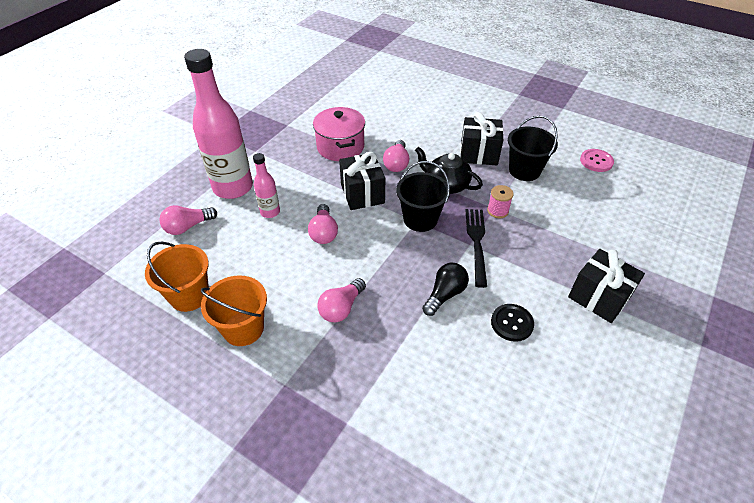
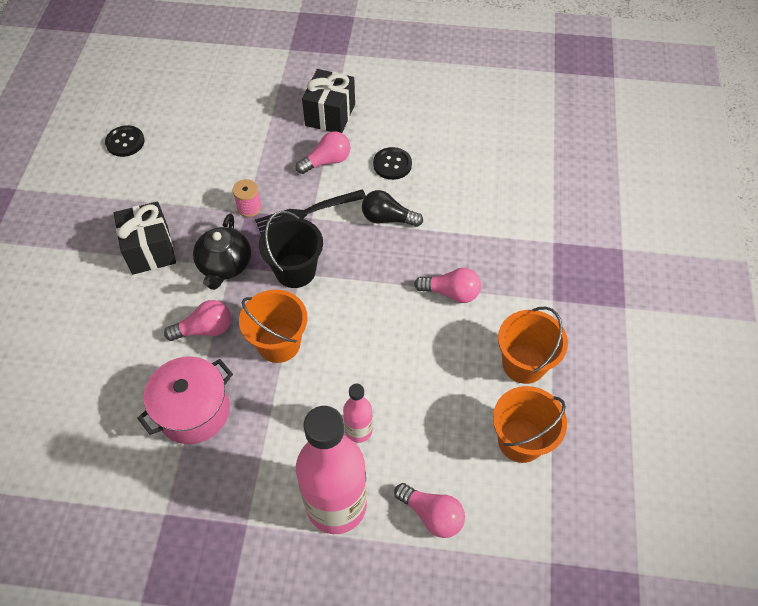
camera: 115 degrees left, 10 degrees up
pink light bulb [308,204,338,244] -> pink light bulb moved to [296,131,351,174]
black gift [339,152,385,210] -> orange bucket [239,290,307,363]
black bucket [508,116,558,181] -> none
pink button [580,149,614,172] -> black button [105,125,145,157]

